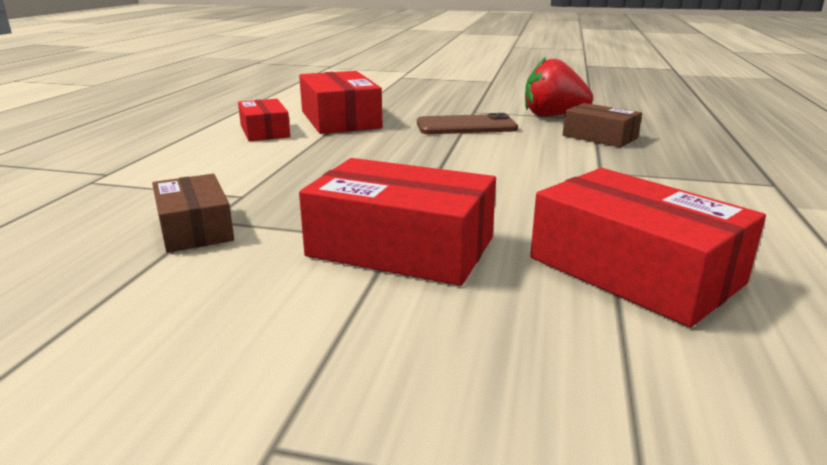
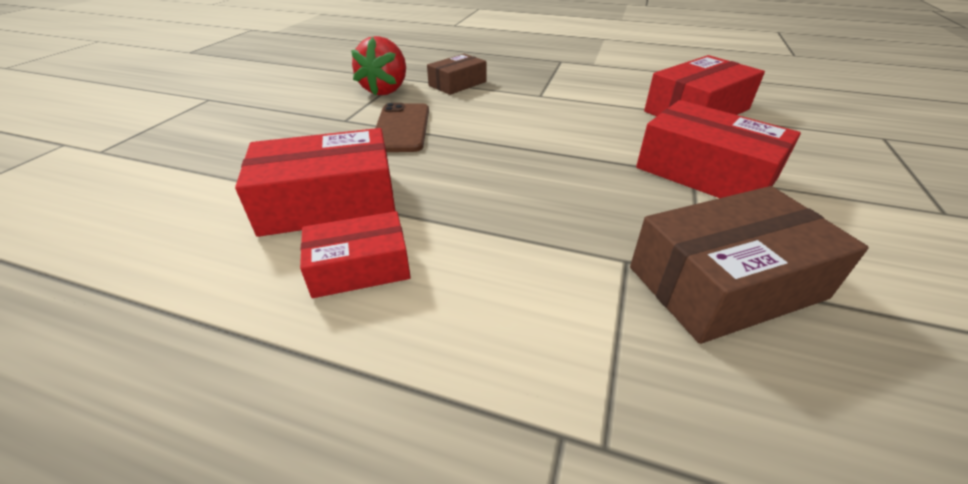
camera: 85 degrees left, 15 degrees up
brown box [152,174,234,253] -> brown box [630,186,869,344], size x1.63
red box [299,158,496,286] -> red box turned 75 degrees counterclockwise [636,100,801,198]

